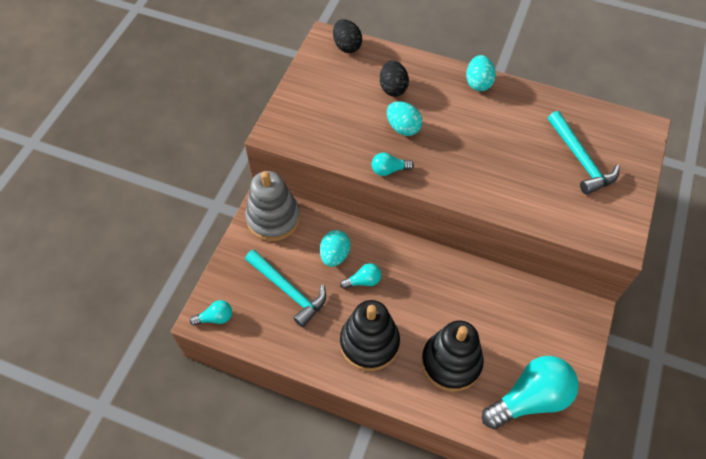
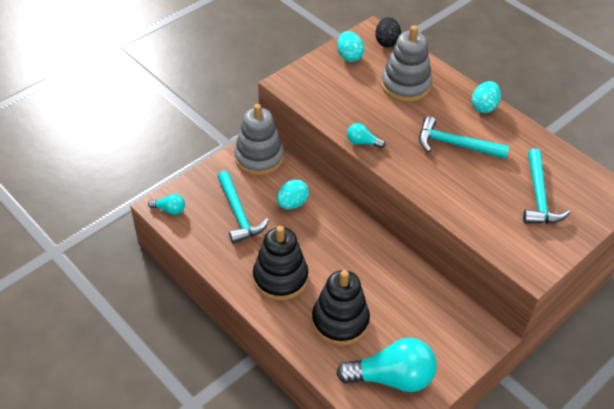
camera: 25 degrees right, 10 degrees down
turquoise light bulb [340,263,381,289] -> none
black egg [380,60,409,97] -> grey stacking toy [381,25,432,102]
turquoise egg [387,101,422,136] -> turquoise egg moved to [337,31,364,62]
none -> turquoise hammer [419,116,509,159]

